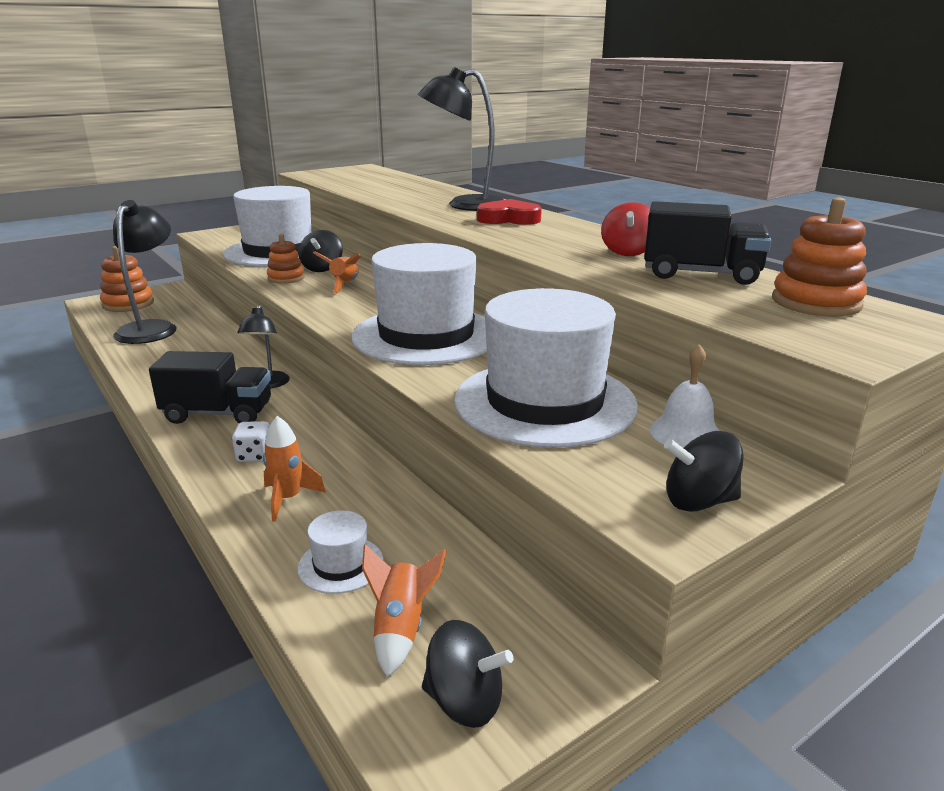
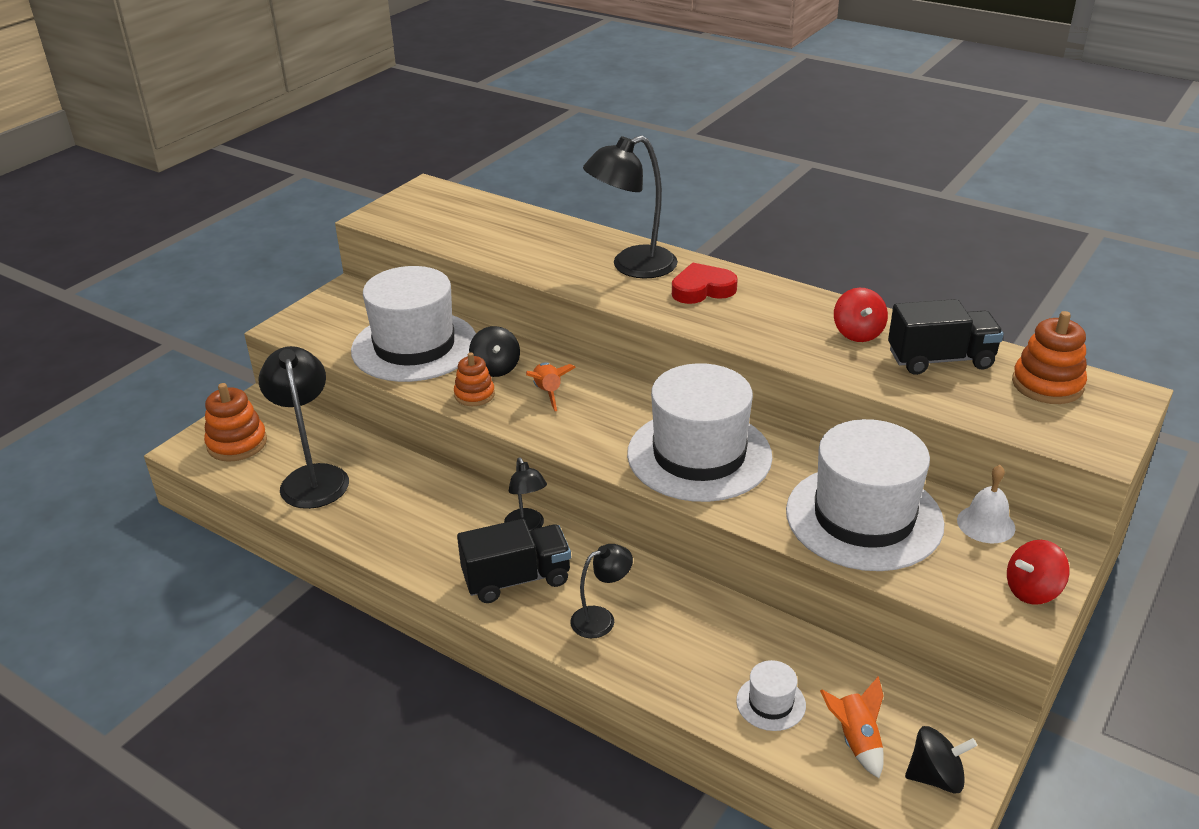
camera: 20 degrees left, 10 degrees up
white dice [232,421,270,462] -> black lamp [570,544,633,638]
orange rocket [263,416,326,521] -> none
black spinning top [664,431,744,512] -> red spinning top [1007,540,1070,605]

